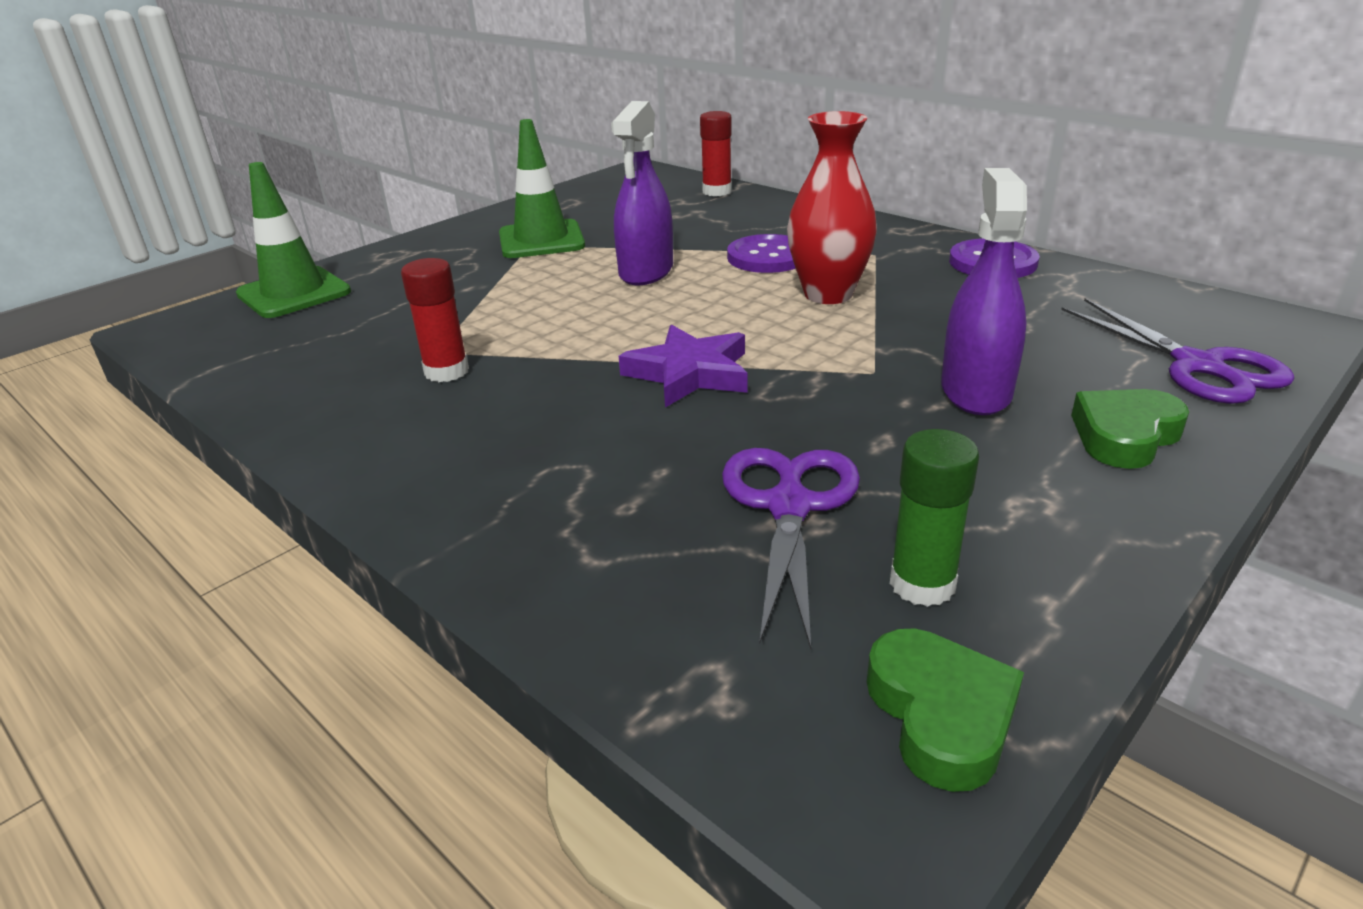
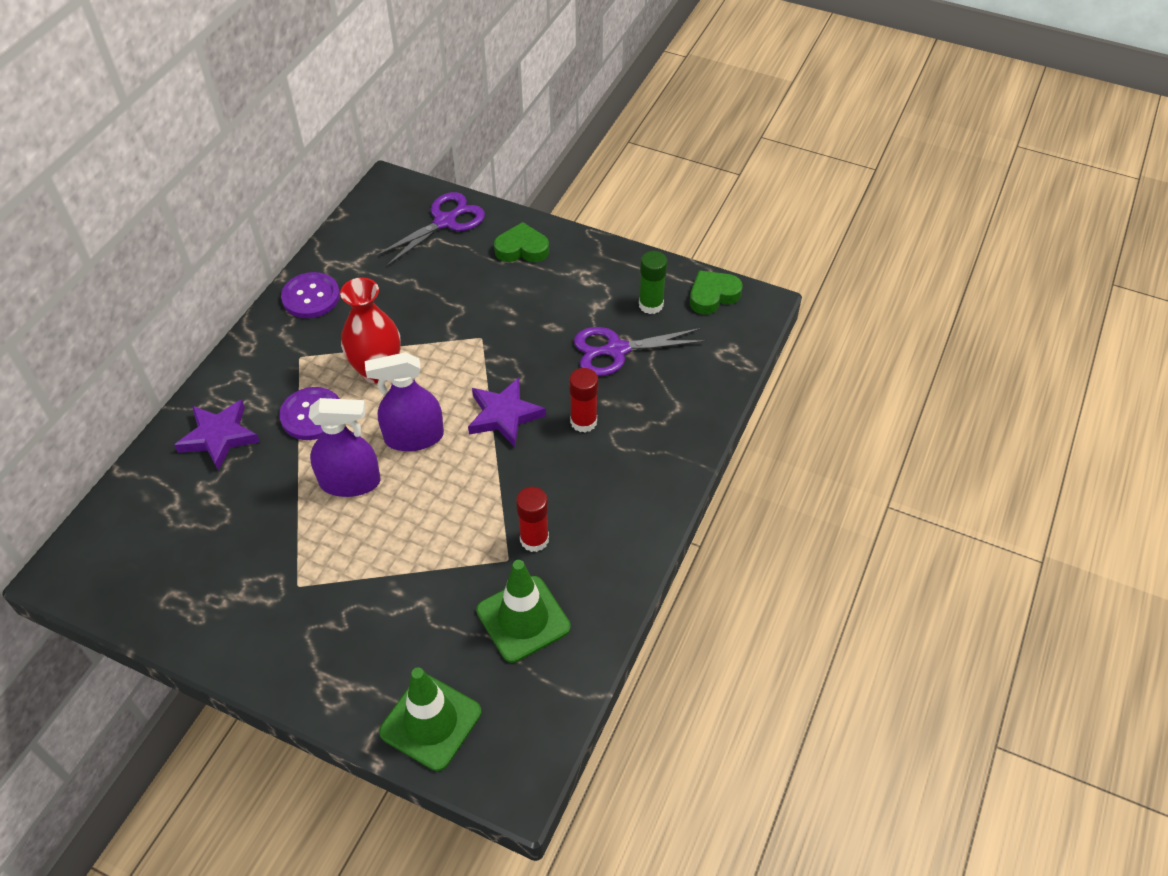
camera: 110 degrees left, 20 degrees up
green traffic cone [499,119,585,258] -> green traffic cone moved to [476,560,571,663]
red glue stick [700,111,732,196] -> red glue stick moved to [569,368,598,432]
purple spray bottle [941,168,1027,415] -> purple spray bottle moved to [365,352,444,451]
green heart [1071,389,1189,469] -> green heart turned 150 degrees clockwise [494,222,549,262]
none -> purple star [174,400,260,471]

